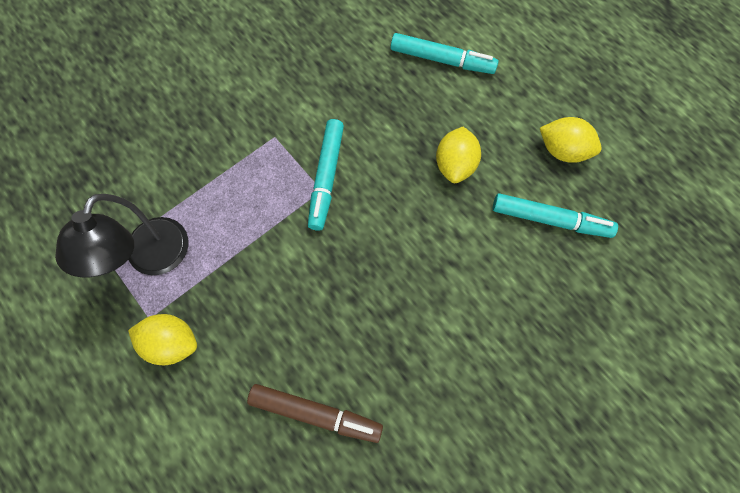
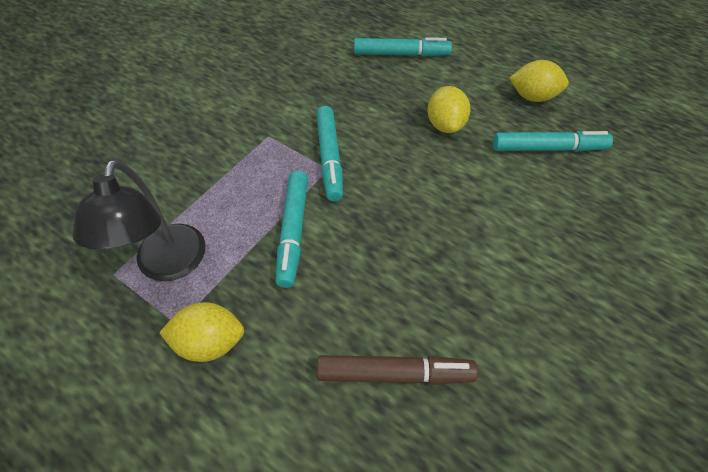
camera: 15 degrees left, 15 degrees down
none -> turquoise marker [276,171,308,288]

